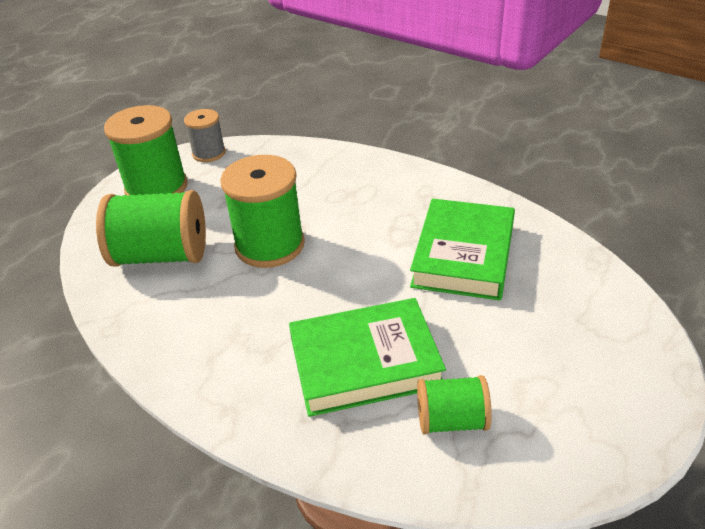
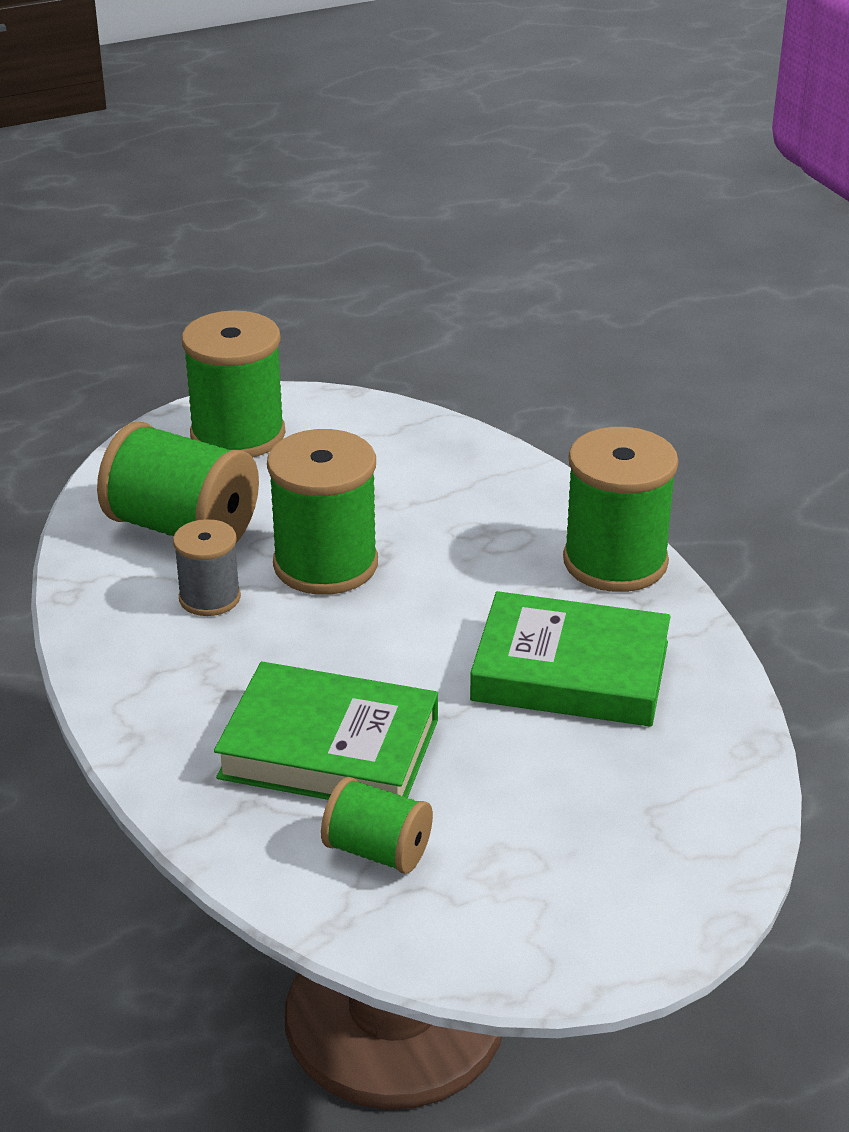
camera: 25 degrees right, 5 degrees down
grey spool [184,109,226,162] -> grey spool moved to [173,519,241,616]
green book [410,199,515,301] -> green book turned 60 degrees clockwise [470,591,671,727]
none -> green spool [563,427,678,592]

